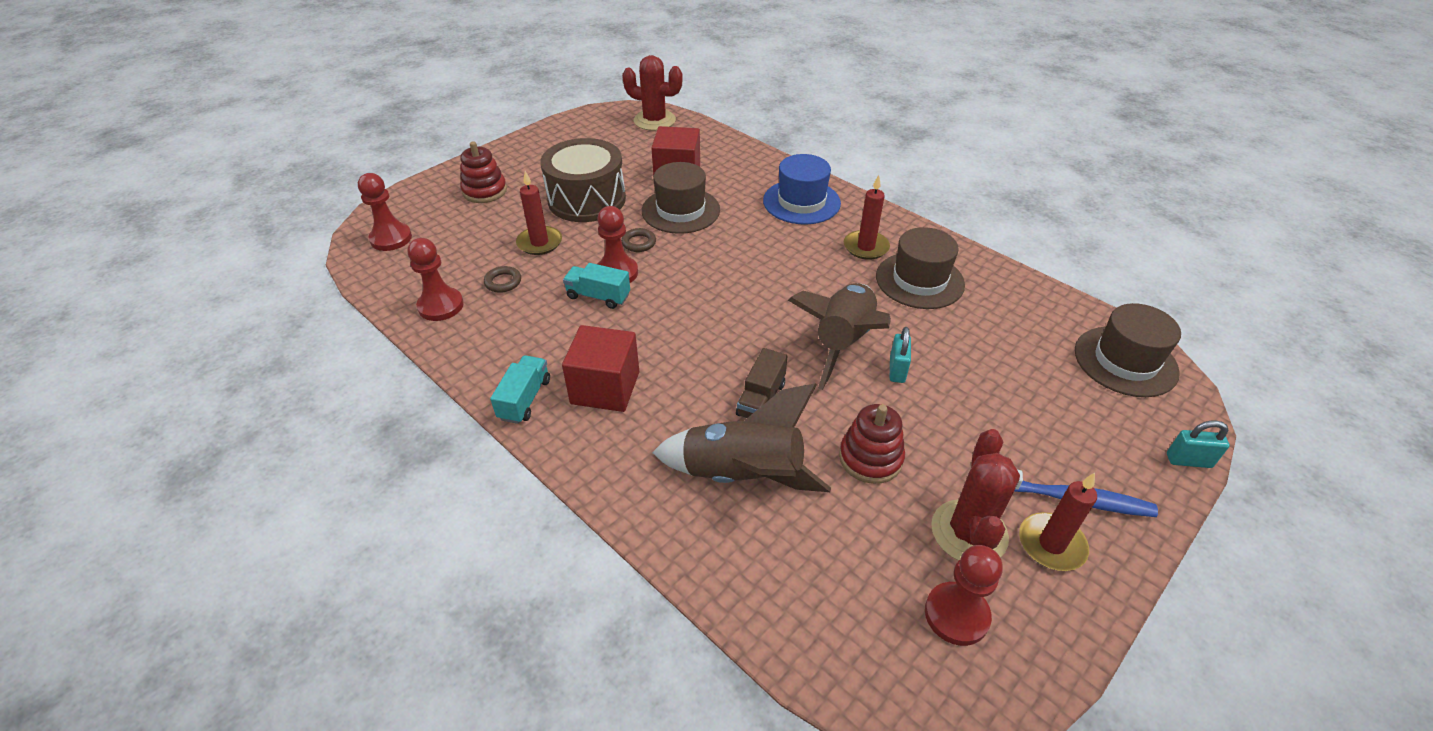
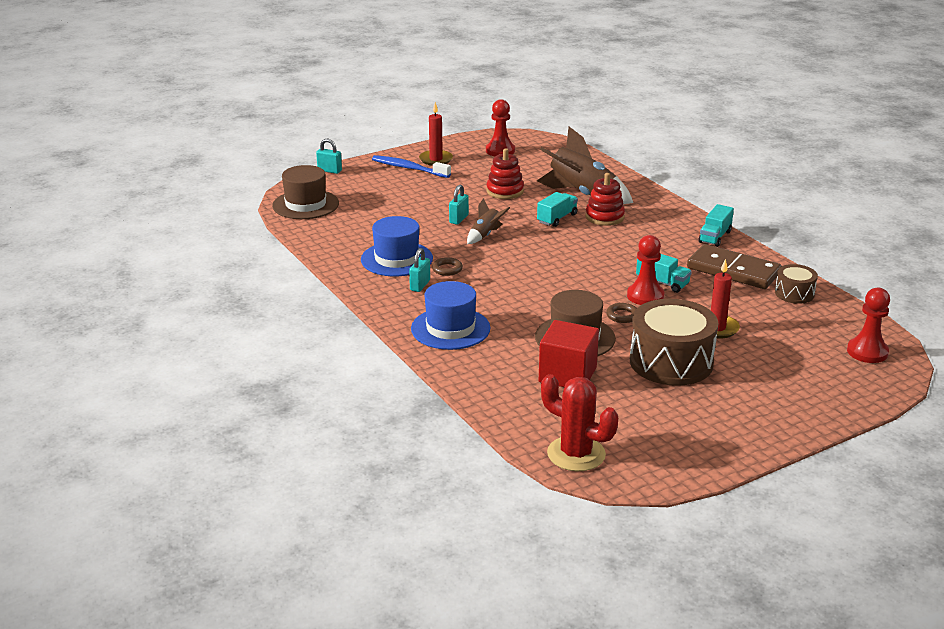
camera: 165 degrees left, 15 degrees down
red pawn [407,238,464,321] -> brown drum [775,264,818,304]
red stacking toy [460,141,507,203] -> red stacking toy moved to [585,173,625,226]
brown ring [484,266,521,293] -> brown ring moved to [432,257,463,276]
red cube [562,325,639,412] -> none
brown truck [736,348,788,418] -> turquoise truck [537,192,578,227]
brown rocket [788,283,891,390] -> brown rocket [467,198,510,244], size x0.50
red candle [844,175,890,260] -> turquoise padlock [409,248,430,292]
brown hat [876,227,965,309] -> blue hat [361,216,433,276]
red cactus [931,429,1020,561] -> none
none -> brown domino [687,244,782,289]

